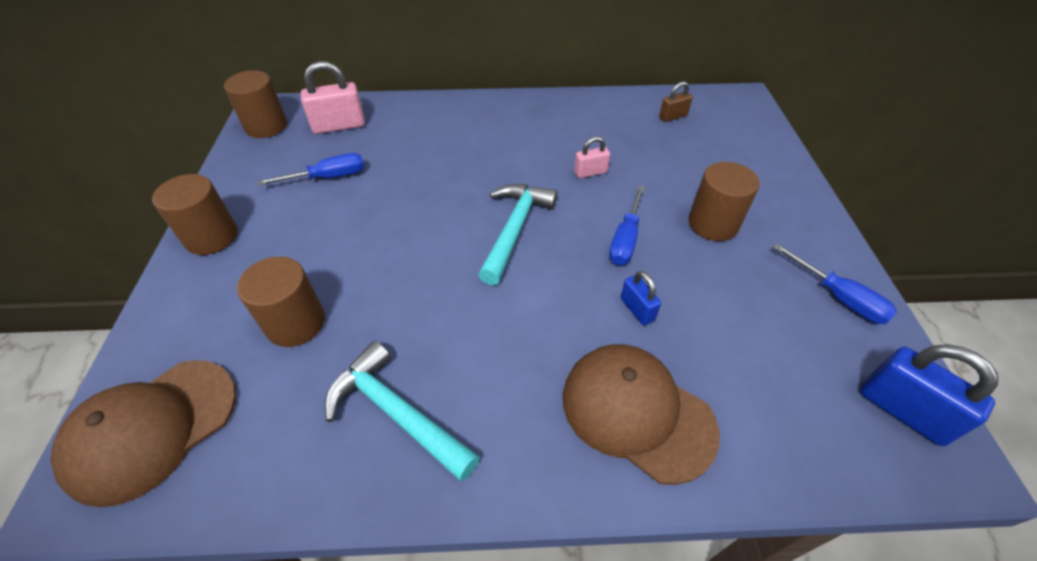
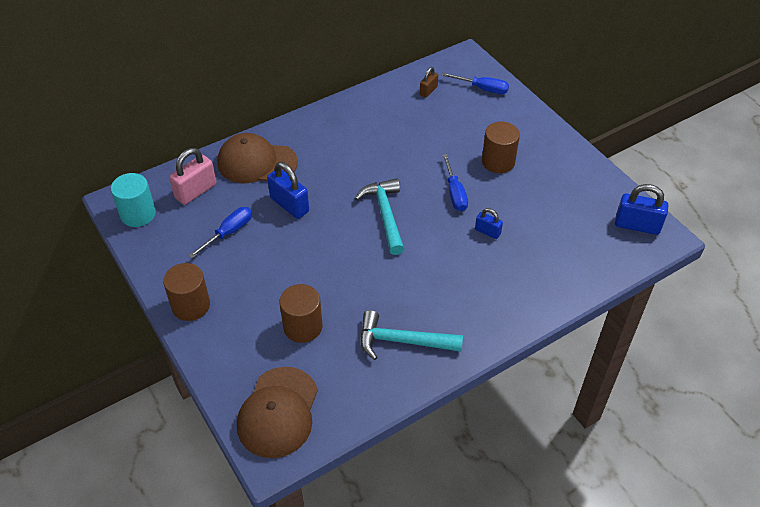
camera: 30 degrees left, 0 degrees up
brown cylinder [224,70,287,138] -> turquoise cylinder [111,173,156,227]
brown cap [563,344,720,485] -> brown cap moved to [217,133,298,183]
pink padlock [574,137,610,178] -> none
blue screwdriver [773,243,897,324] -> blue screwdriver moved to [442,73,509,94]
none -> blue padlock [267,162,309,219]

